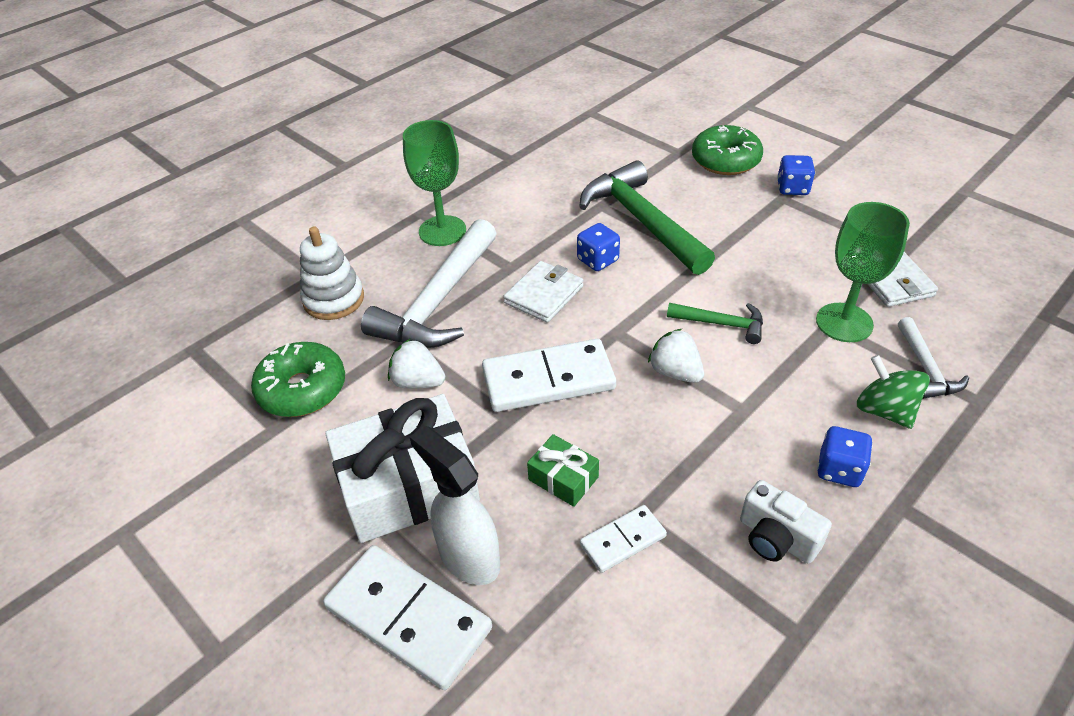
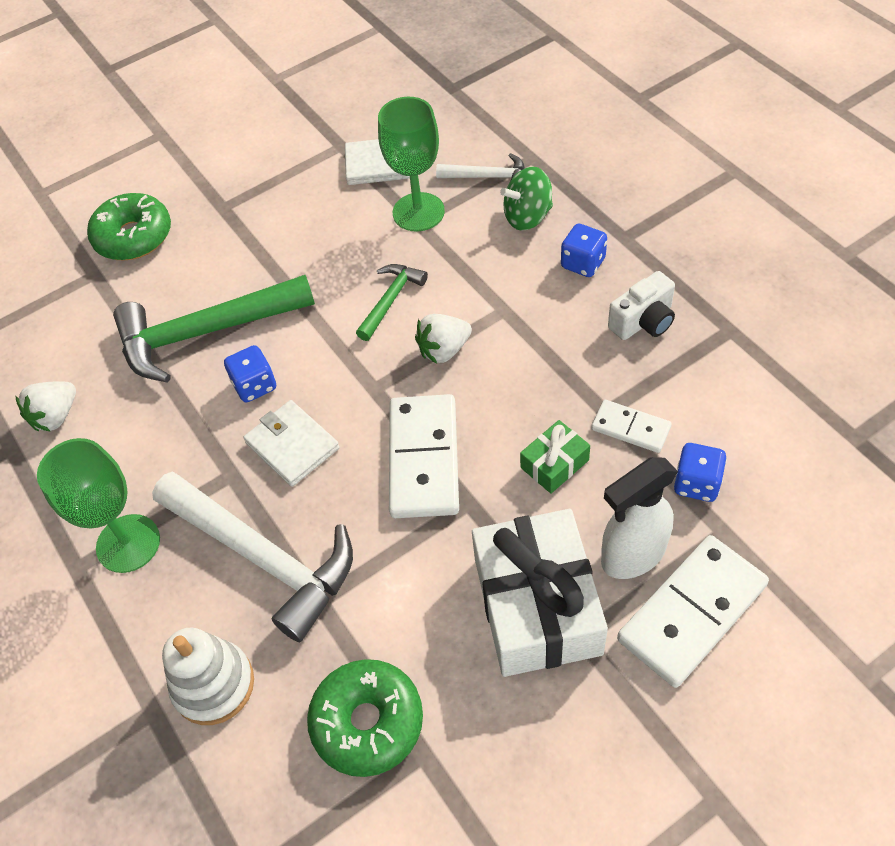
camera: 75 degrees left, 10 degrees up
white strawberry [388,338,445,389] -> white strawberry moved to [16,381,76,432]
white domino [580,505,667,573] -> white domino turned 45 degrees counterclockwise [591,400,672,453]
blue dice [777,155,815,195] -> blue dice moved to [674,443,727,502]

